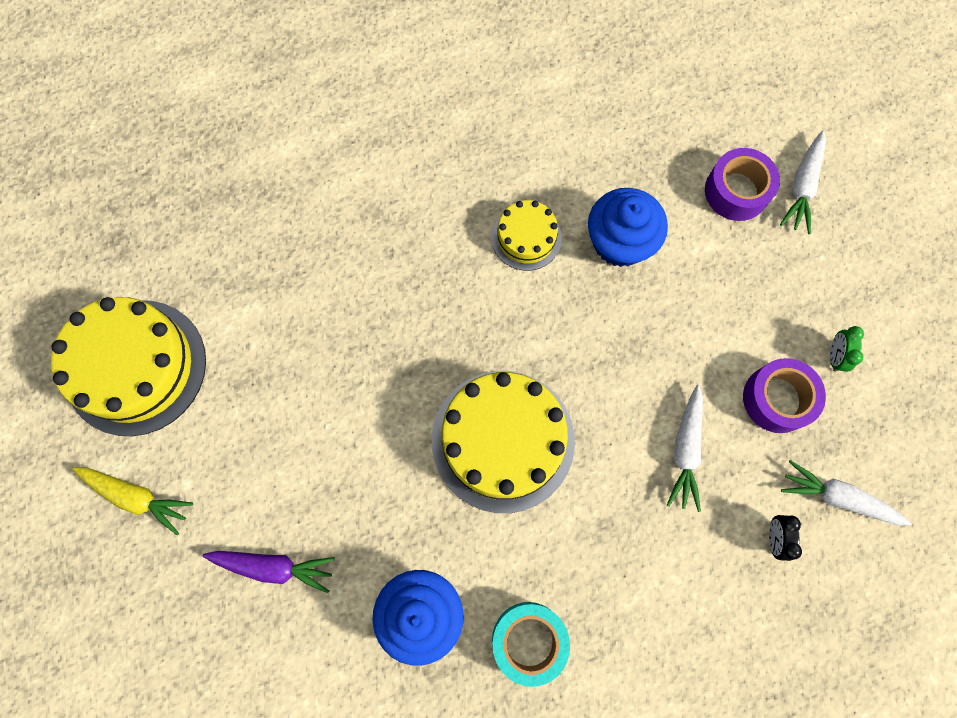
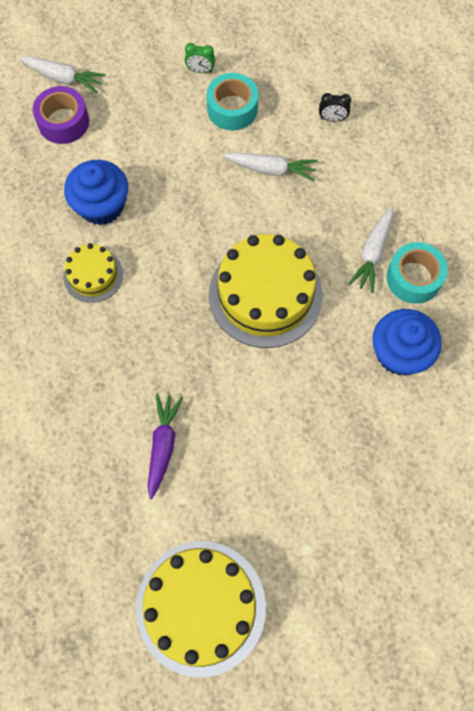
camera: 90 degrees left, 5 degrees down
yellow carrot [72,467,193,535] -> none
purple carrot [203,551,335,593] -> purple carrot moved to [148,393,183,499]
purple tape [743,358,826,433] -> turquoise tape [206,73,258,130]
white carrot [781,460,912,526] -> white carrot moved to [348,207,393,293]

